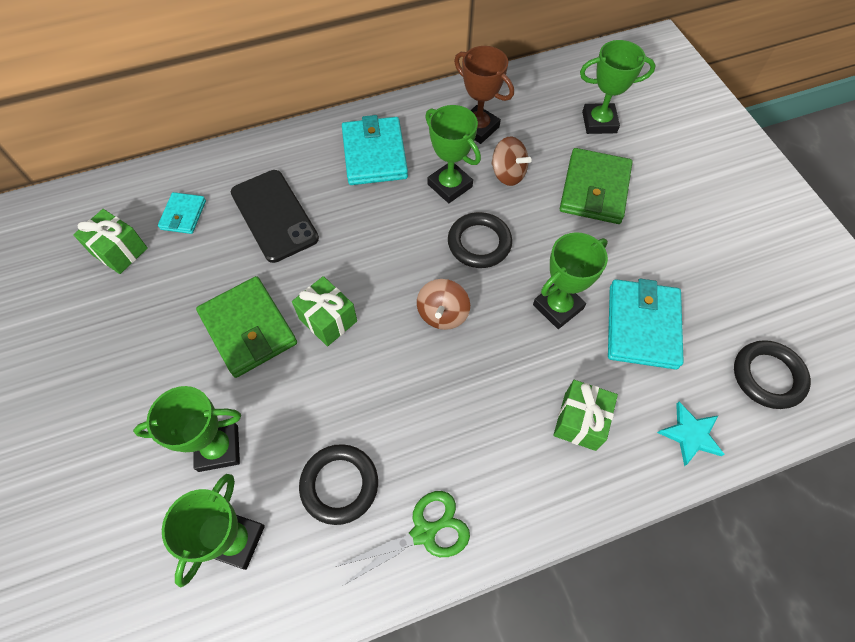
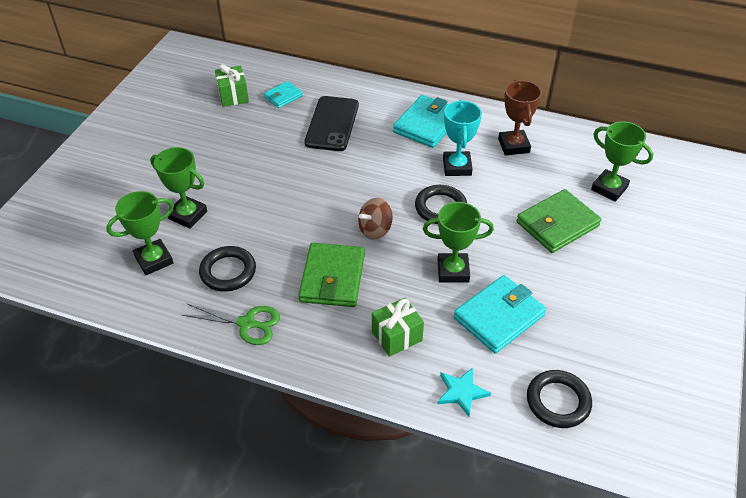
camera: 40 degrees right, 15 degrees down
green wallet [196,276,297,378] -> green wallet moved to [299,243,365,307]
green gift [292,276,357,346] -> none
green trophy [425,105,481,203] -> turquoise trophy [443,100,482,176]
brown spinning top [491,137,532,186] -> none

